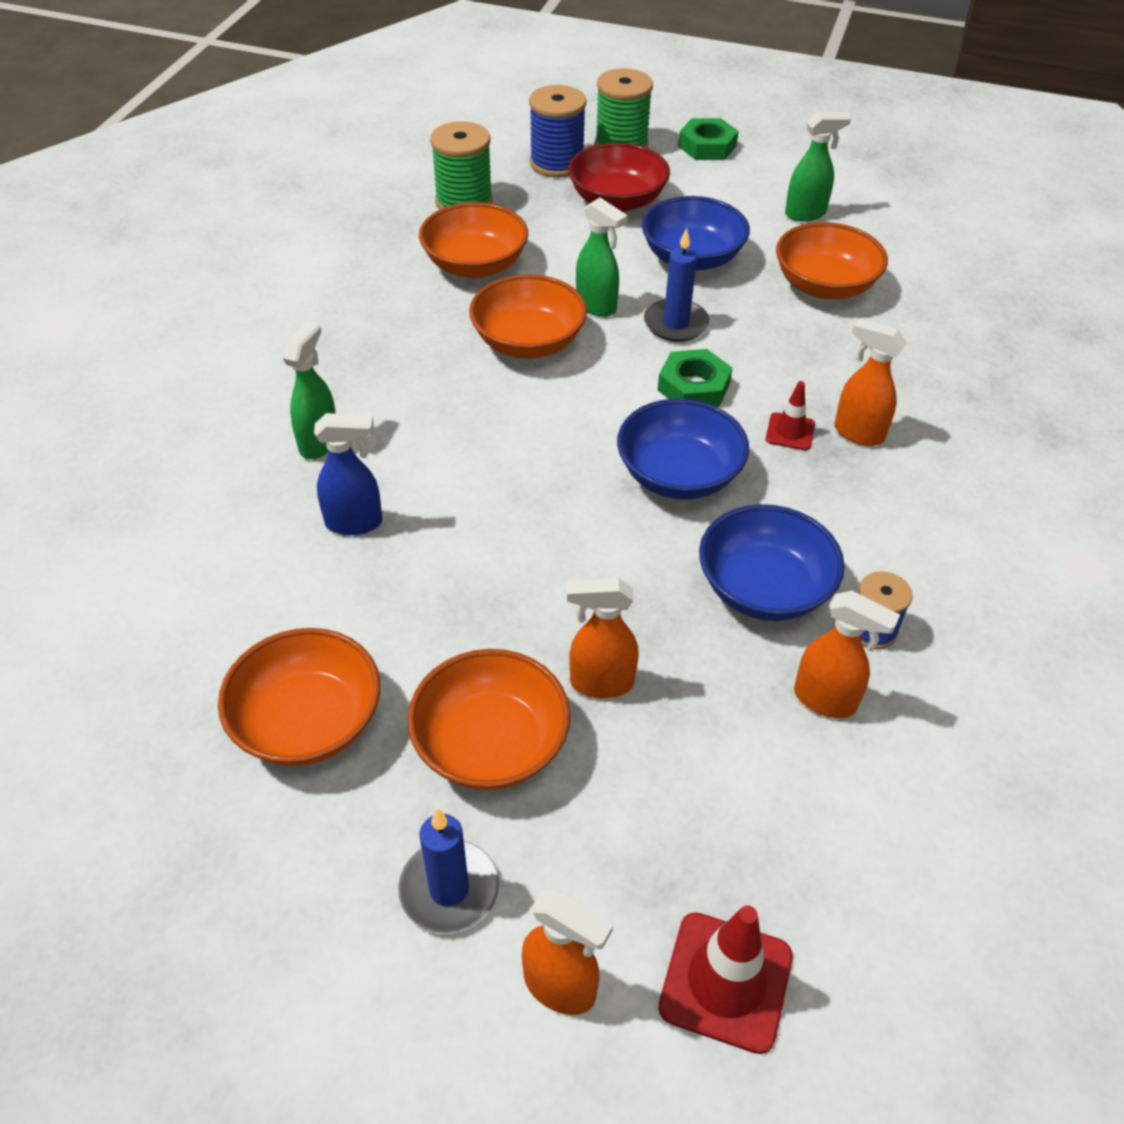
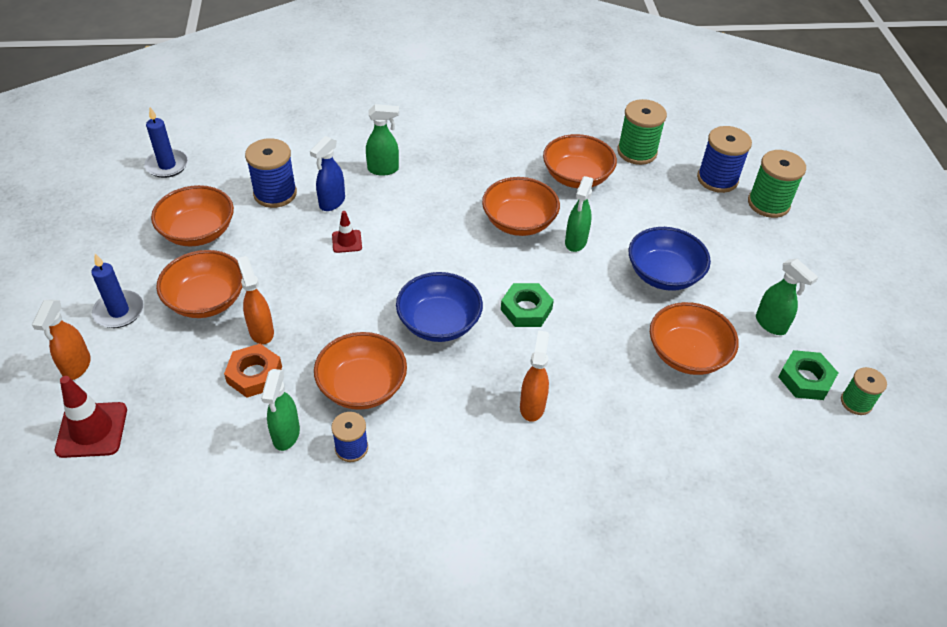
camera: 65 degrees right, 0 degrees up
blue spray bottle [314,413,383,535] -> blue spray bottle turned 60 degrees clockwise [310,136,345,211]
red bowl [568,143,670,212] -> none
blue candle [644,228,710,342] -> blue candle moved to [144,107,188,178]
green nut [678,118,739,160] -> green nut moved to [778,350,838,400]
blue bowl [699,504,845,621] -> orange bowl [314,332,407,410]
red traffic cone [766,381,815,450] -> red traffic cone moved to [332,211,362,253]
orange spray bottle [794,591,900,718] -> green spray bottle [261,369,300,451]
none -> orange nut [224,344,282,398]
none -> blue spool [245,138,297,208]
none -> green spool [841,367,887,415]

